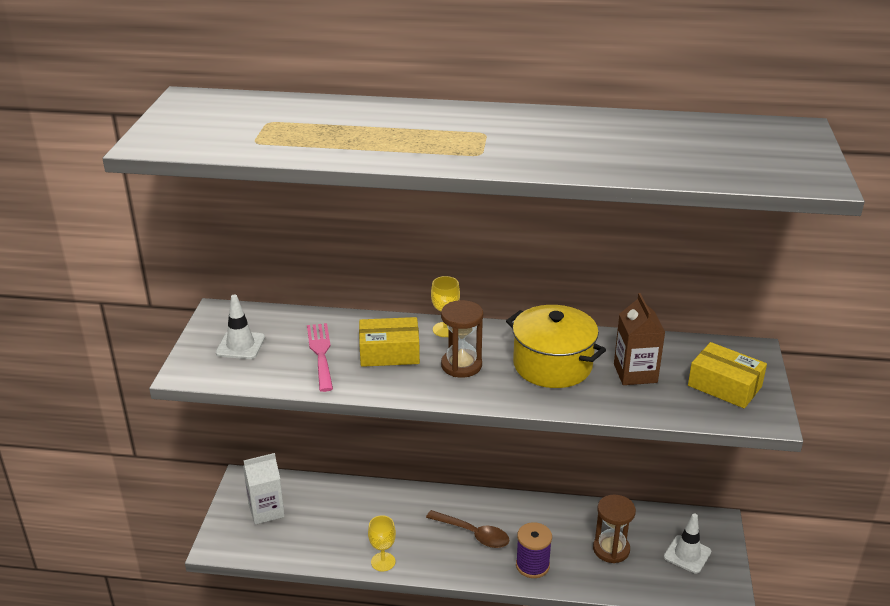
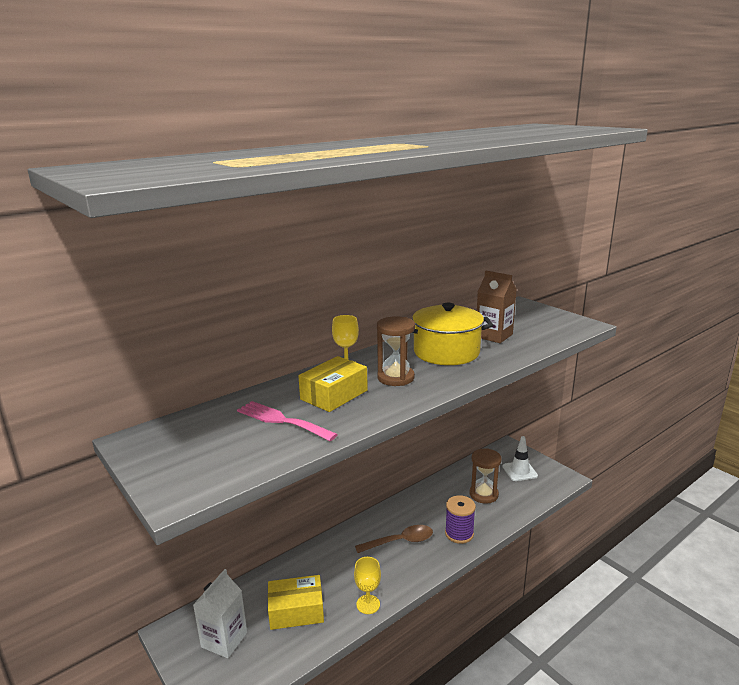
camera: 45 degrees left, 10 degrees down
white traffic cone [216,295,265,359] -> none
yellow box [688,342,767,408] -> yellow box moved to [268,575,324,630]

